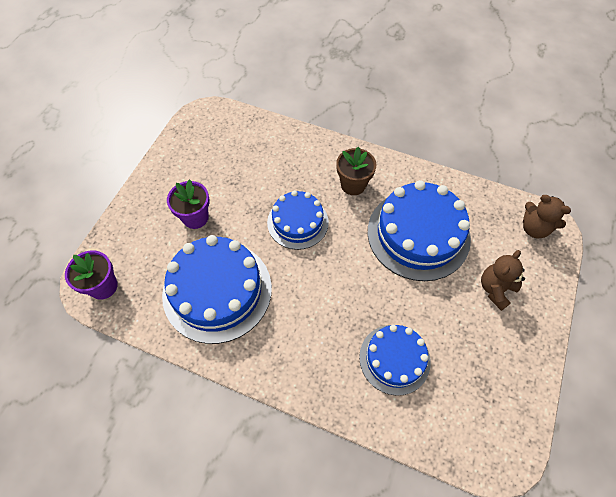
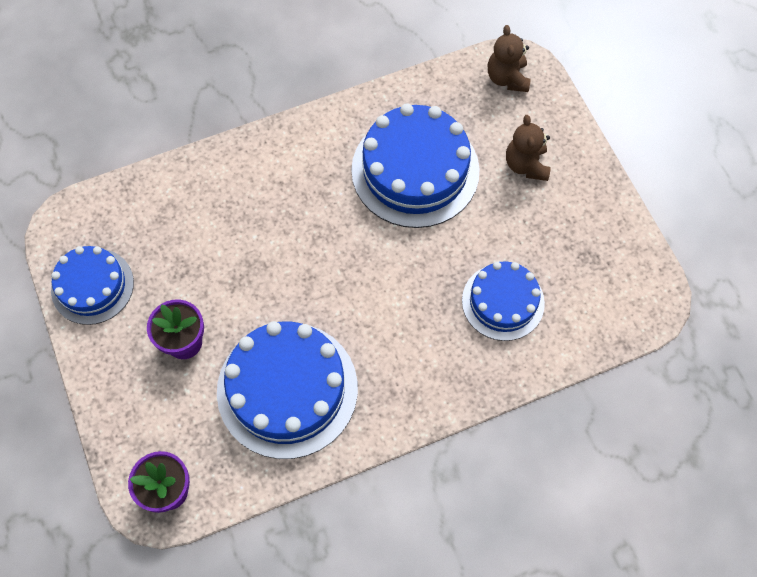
camera: 45 degrees left, 5 degrees up
blue cake [267,190,329,250] -> blue cake moved to [51,246,134,325]
brown flower pot [336,147,376,195] -> none
brown teddy bear [523,195,571,239] -> brown teddy bear turned 90 degrees clockwise [488,25,531,92]

